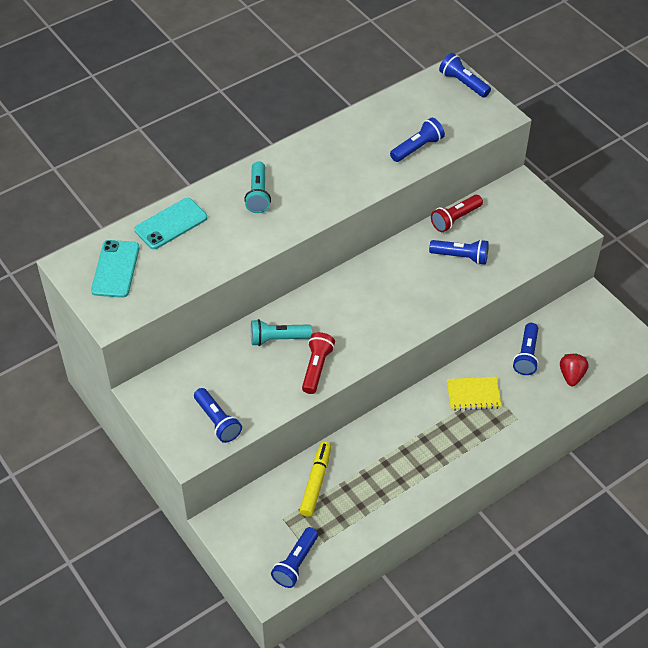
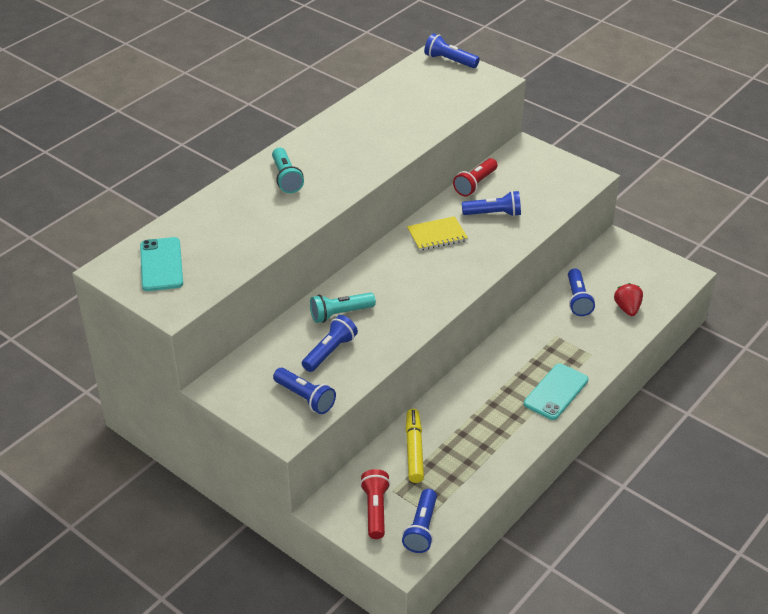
camera: 15 degrees left, 10 degrees down
turquoise phone [134,198,207,249] -> turquoise phone moved to [524,363,588,420]
red flashlight [302,332,335,394] -> red flashlight moved to [360,469,390,539]
blue flashlight [390,118,445,162] -> blue flashlight moved to [302,315,358,372]
yellow notebook [446,377,502,411] -> yellow notebook moved to [407,216,468,251]

